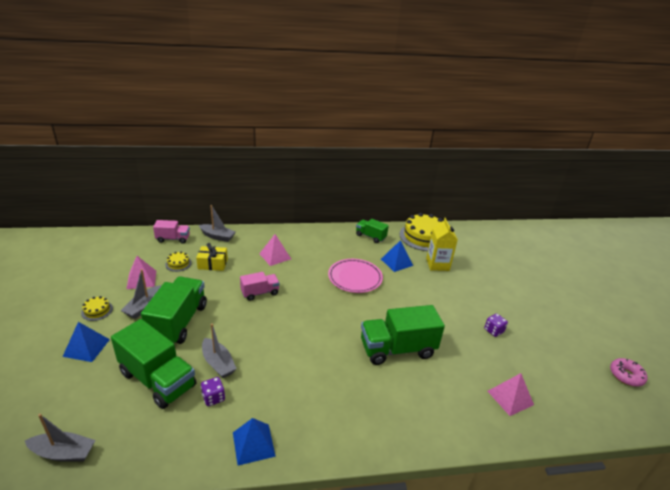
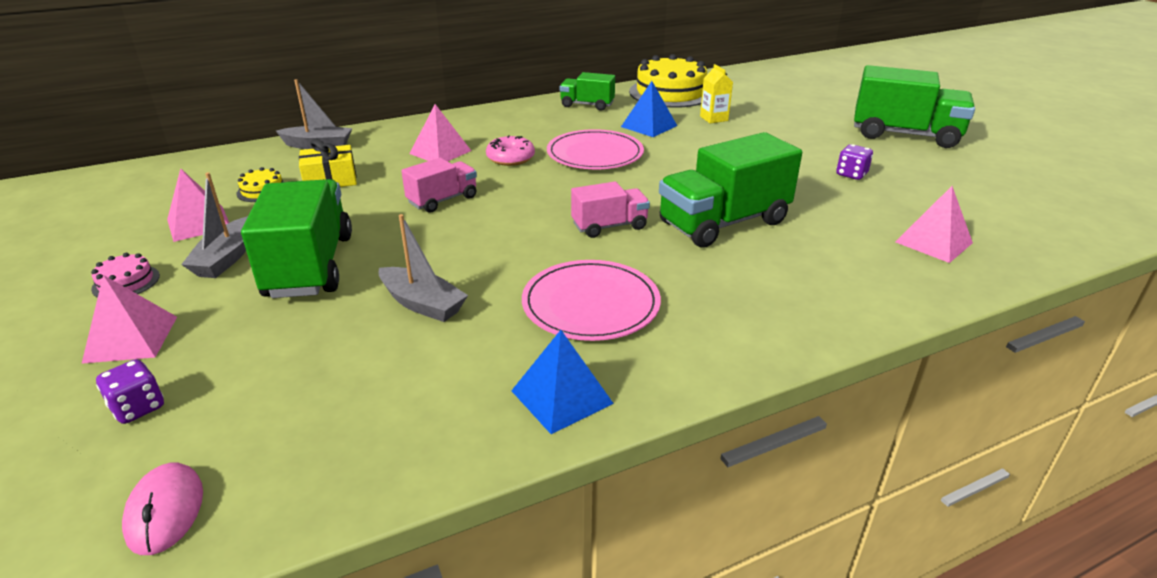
camera: 15 degrees left, 0 degrees up
grey boat [25,414,95,462] -> pink mouse [122,462,203,555]
blue pyramid [62,322,110,362] -> pink pyramid [82,275,177,364]
yellow cake [81,296,113,321] -> pink cake [91,253,160,298]
green truck [111,319,196,409] -> green truck moved to [854,65,975,148]
pink truck [153,220,190,244] -> pink truck moved to [571,182,650,238]
purple dice [201,377,225,406] -> purple dice moved to [96,359,164,424]
yellow carton [426,218,458,271] -> yellow carton [700,64,733,123], size x0.63
pink donut [610,358,648,387] -> pink donut moved to [486,135,535,166]
none -> pink plate [522,260,661,341]

